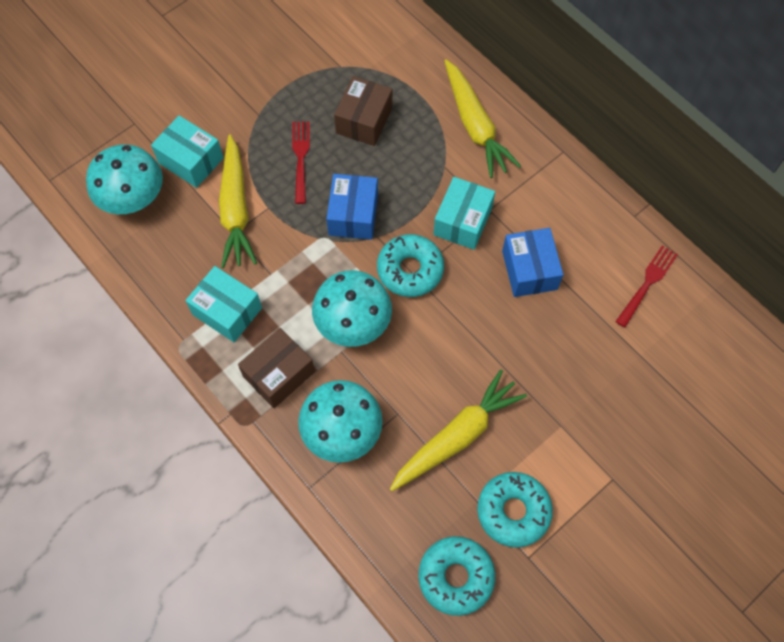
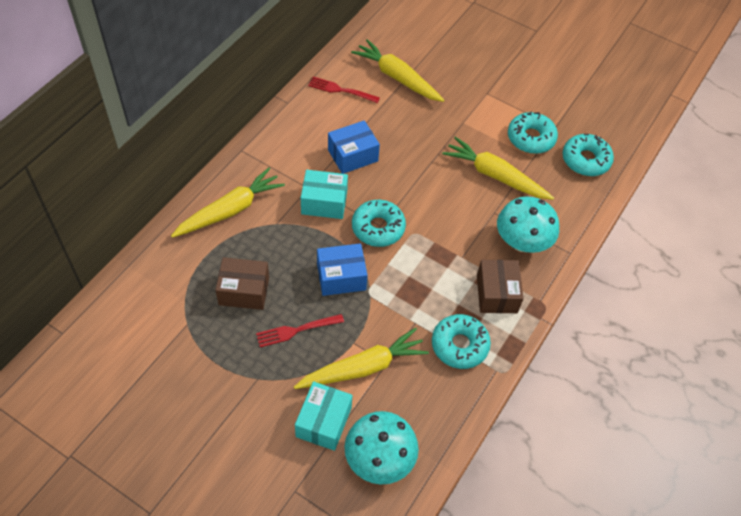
camera: 110 degrees left, 10 degrees down
turquoise box [185,266,262,342] -> turquoise donut [432,314,491,369]
brown box [238,328,315,408] -> brown box turned 60 degrees clockwise [477,260,524,313]
turquoise mushroom [312,270,392,347] -> none
none -> yellow carrot [351,39,444,102]

